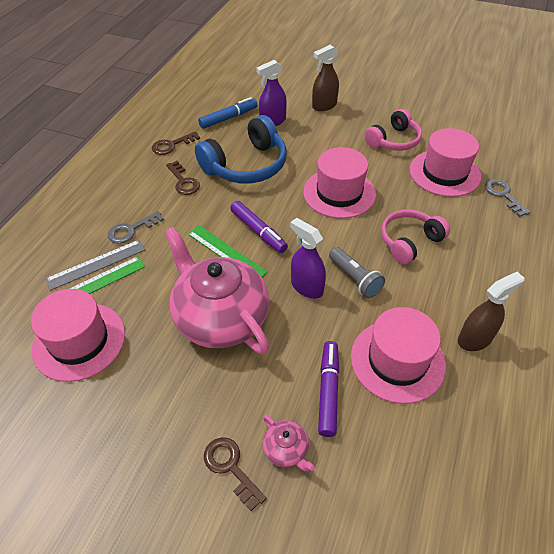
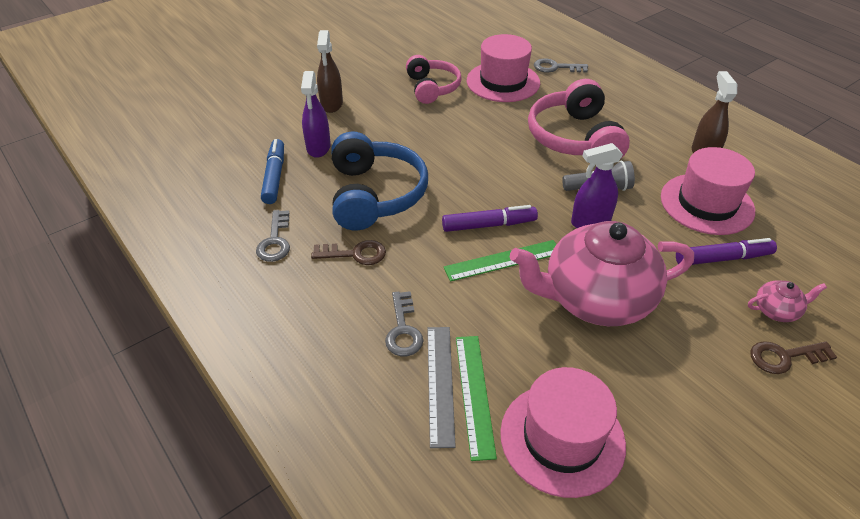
camera: 60 degrees left, 5 degrees down
brown key [152,131,200,155] -> grey key [256,210,290,262]
pink hat [303,147,376,219] -> none
purple marker [318,341,339,437] -> purple marker turned 135 degrees clockwise [676,238,777,265]
pink headphones [381,210,450,264] -> pink headphones [528,79,630,158], size x1.54

